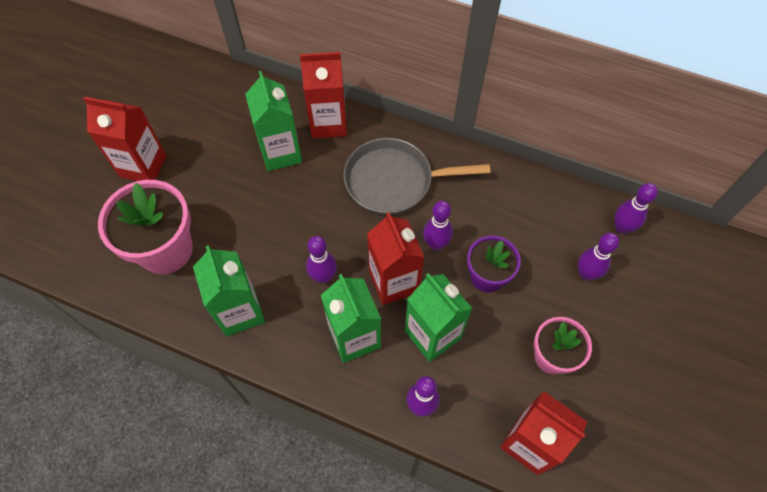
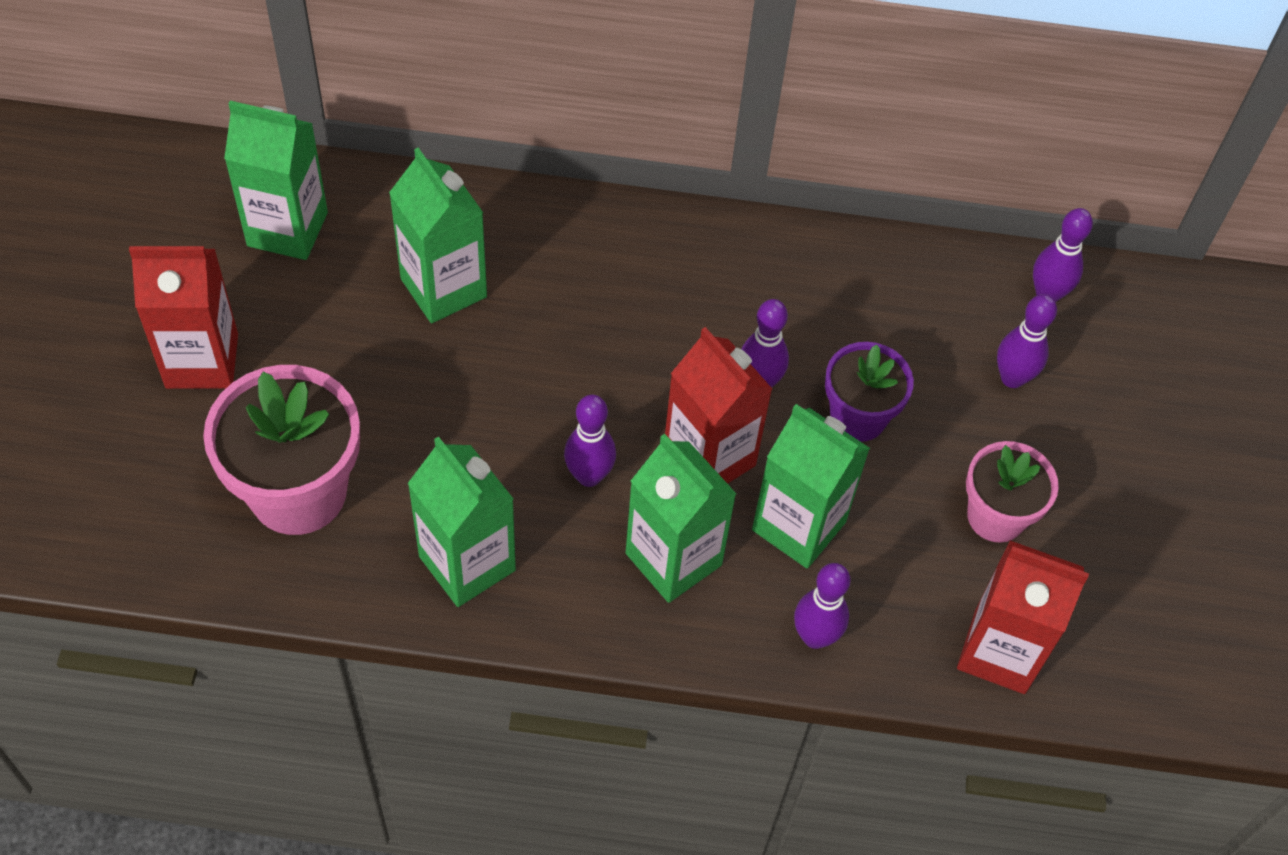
camera: 20 degrees left, 5 degrees down
red carton [300,52,347,138] -> none
grey pan [343,138,490,215] -> none
none -> green carton [224,101,328,260]

